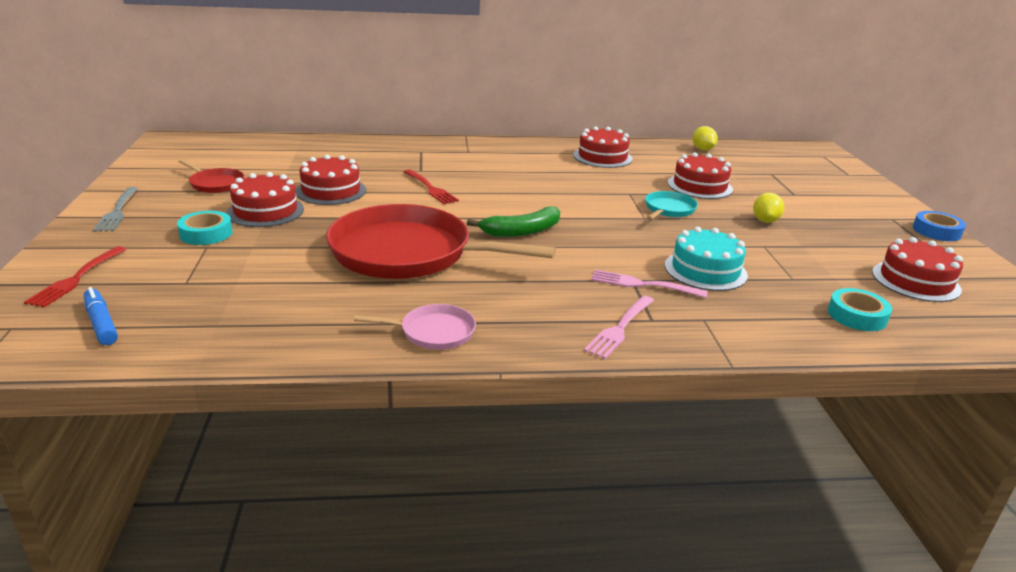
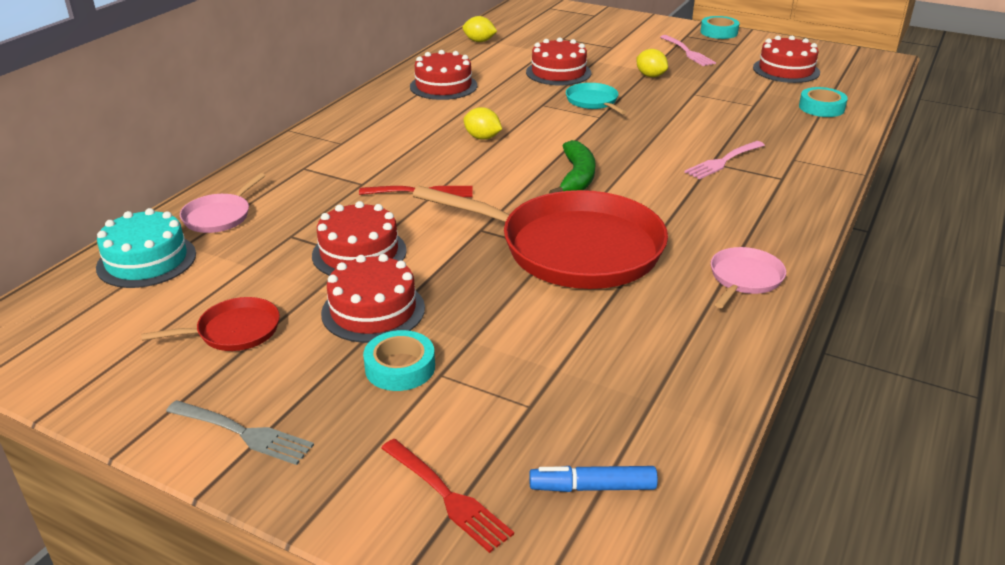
camera: 55 degrees left, 5 degrees up
red pan [326,204,556,279] -> red pan turned 120 degrees counterclockwise [413,186,668,289]
pink fork [584,296,654,359] -> pink fork moved to [660,35,716,66]
turquoise cake [665,227,748,291] -> turquoise cake moved to [96,208,196,288]
blue tape [913,211,966,241] -> turquoise tape [700,16,739,39]
none -> pink pan [180,173,265,233]
none -> yellow lemon [463,107,502,140]

